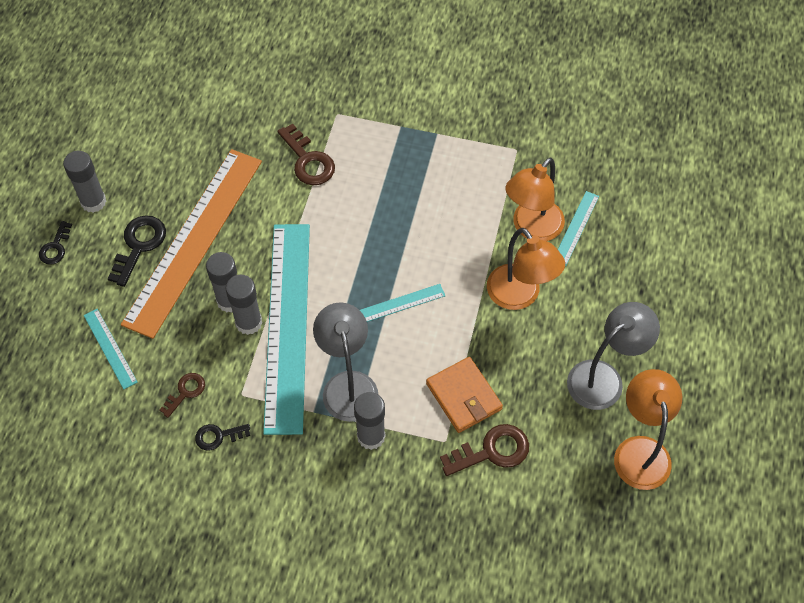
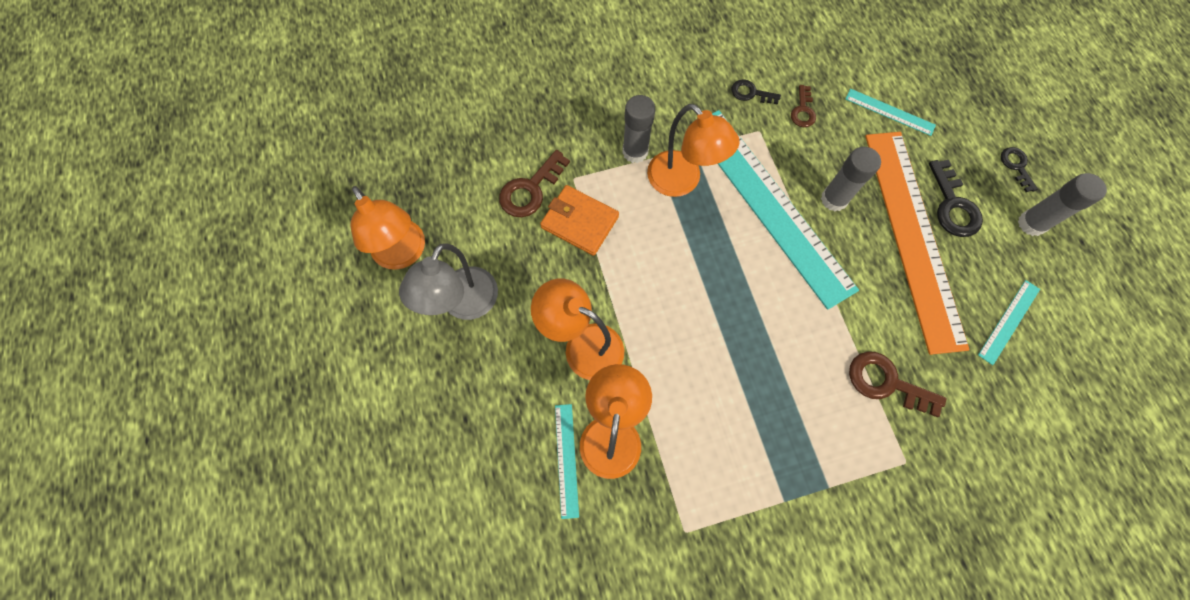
camera: 150 degrees right, 10 degrees up
black key [195,424,250,451] -> black key turned 120 degrees counterclockwise [732,79,781,105]
grey glue stick [226,275,262,335] -> none
grey lamp [313,302,378,422] -> orange lamp [647,104,740,197]
turquoise ruler [360,284,445,322] -> turquoise ruler moved to [978,280,1040,365]

